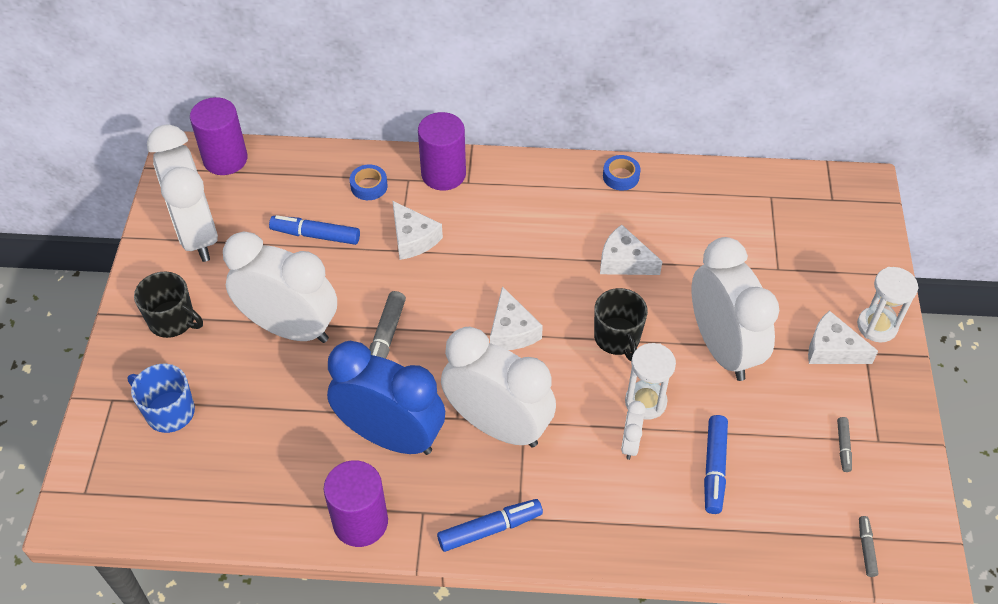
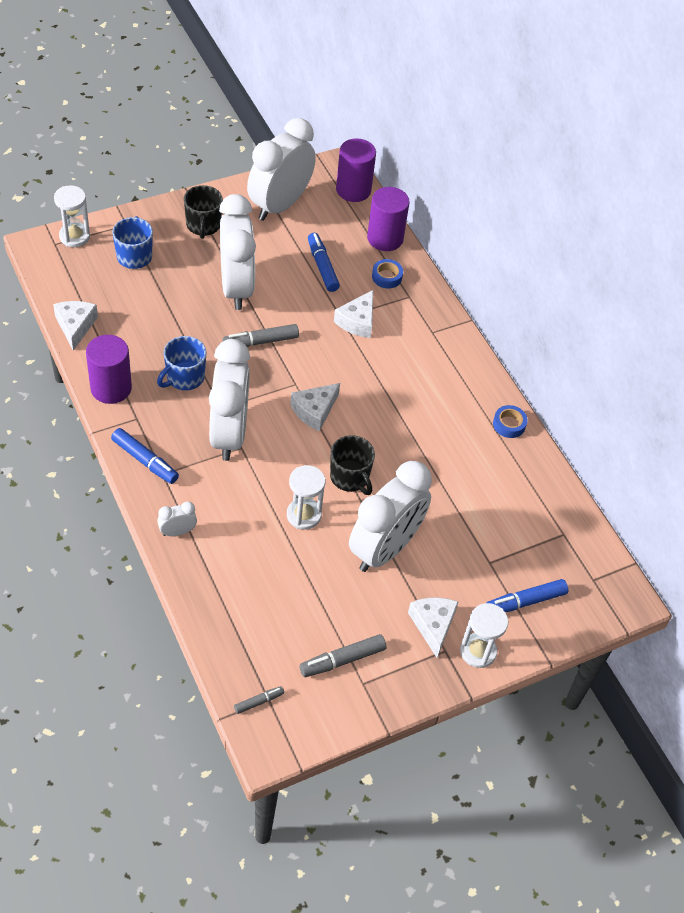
camera: 55 degrees right, 0 degrees up
blue clock [327,341,445,455] -> blue mug [157,336,207,390]
purple cylinder [418,112,466,190] -> purple cylinder moved to [367,187,410,251]
black mug [594,288,648,361] -> black mug turned 75 degrees counterclockwise [330,435,375,495]
white cheese [600,225,663,275] -> white cheese moved to [53,301,98,351]
white clock [621,401,646,460] -> white clock moved to [157,502,197,536]
blue marker [704,415,728,514] -> blue marker moved to [487,579,568,612]
grey marker [837,417,852,472] -> grey marker [300,634,386,677], size x1.76
none -> white hourglass [54,185,90,247]

